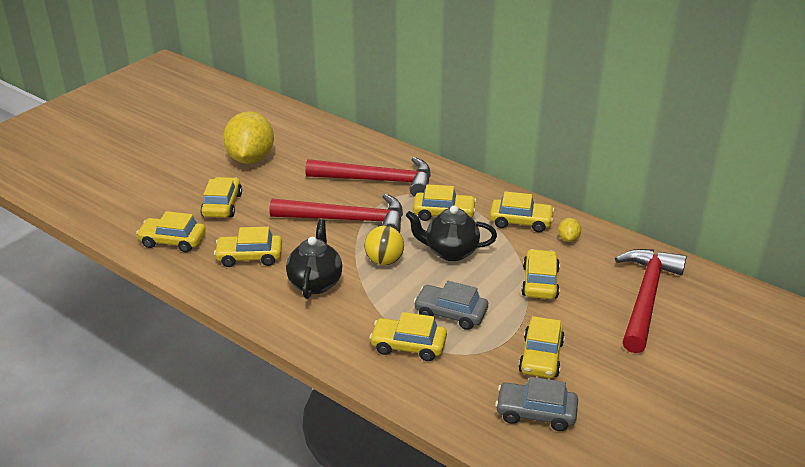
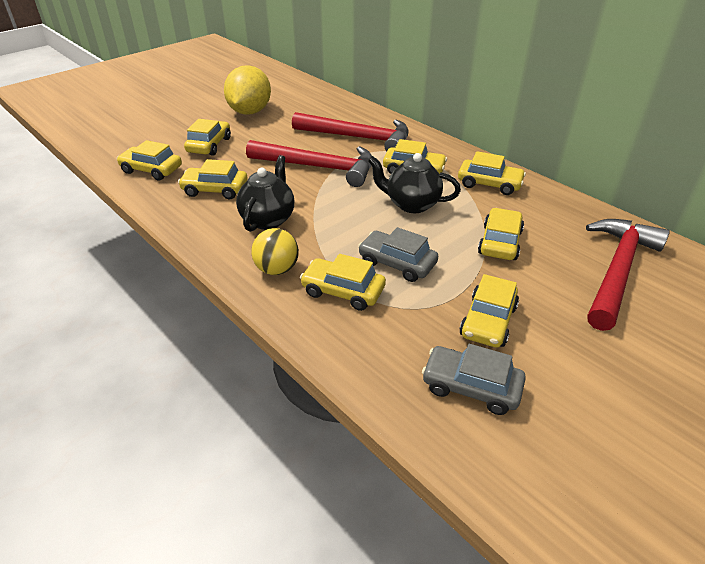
camera: 10 degrees right, 5 degrees up
yellow ball [364,226,404,265] -> yellow ball moved to [251,228,299,275]
yellow lemon [558,218,581,242] -> none

